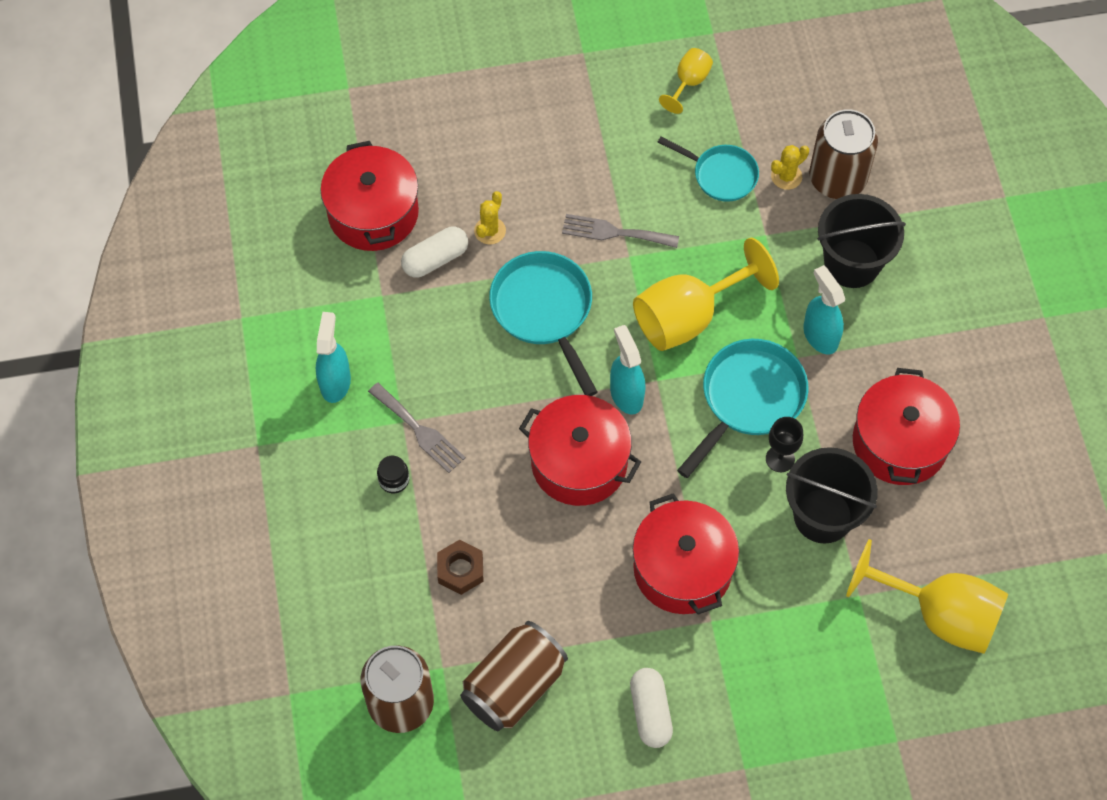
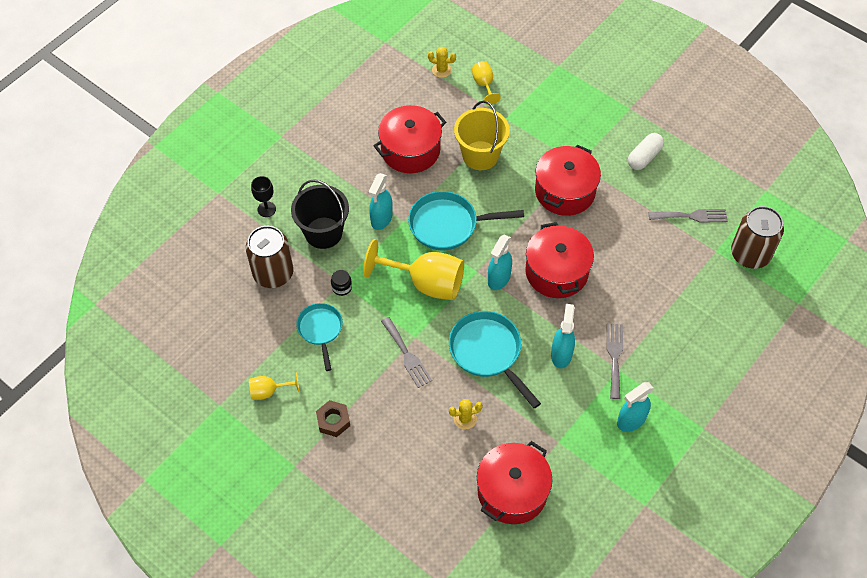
camera: 130 degrees left, 5 degrees down
black jar [377,456,409,493] -> black jar moved to [331,270,352,296]
white capsule [401,227,468,278] -> none
brown nut [437,540,483,595] -> brown nut moved to [316,400,350,437]
brown can [460,621,568,731] -> grey fork [649,209,728,223]
turquoise pan [489,251,597,396] -> turquoise pan turned 120 degrees clockwise [449,311,541,409]
black goblet [766,417,803,472] -> black goblet moved to [251,176,276,217]
yellow cactus [771,145,809,190] -> yellow cactus moved to [428,47,456,78]
black bucket [786,447,878,544] -> yellow bucket [454,100,510,170]
yellow goblet [846,539,1008,654] -> yellow goblet [472,61,501,105], size x0.49
none -> turquoise spray bottle [551,304,575,368]

